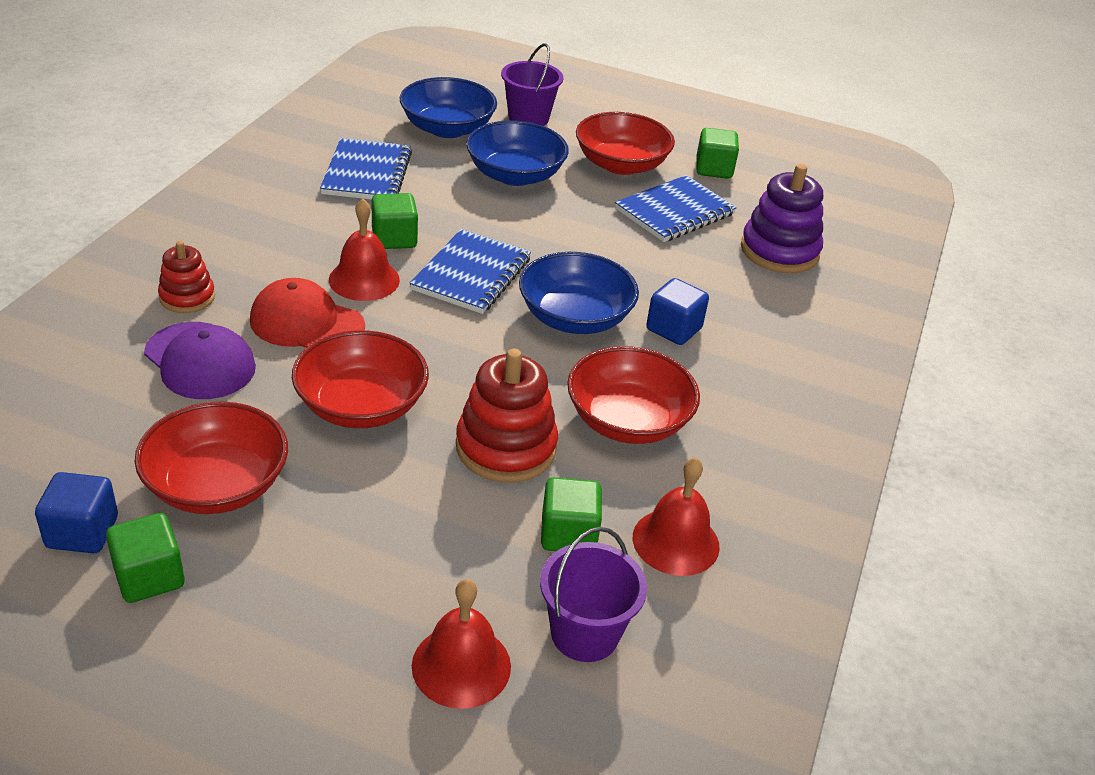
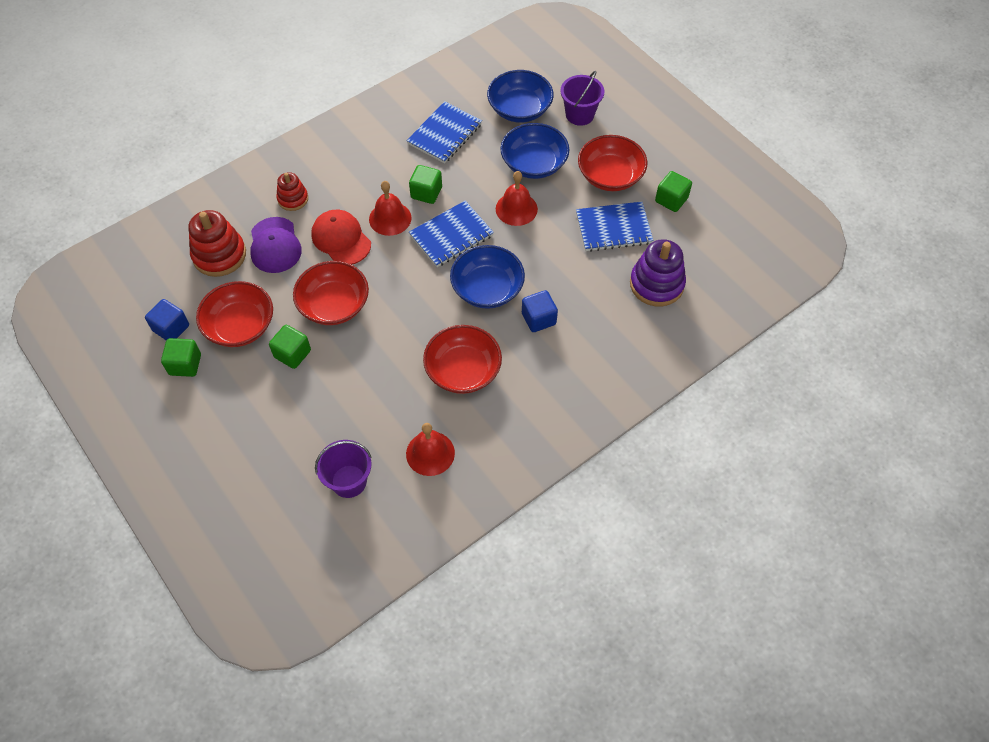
camera: 35 degrees right, 20 degrees up
red bell [412,579,511,709] -> red bell moved to [496,171,538,226]
red stacking toy [456,349,558,483] -> red stacking toy moved to [189,210,246,277]
green cube [541,477,602,551] -> green cube moved to [269,325,311,369]

